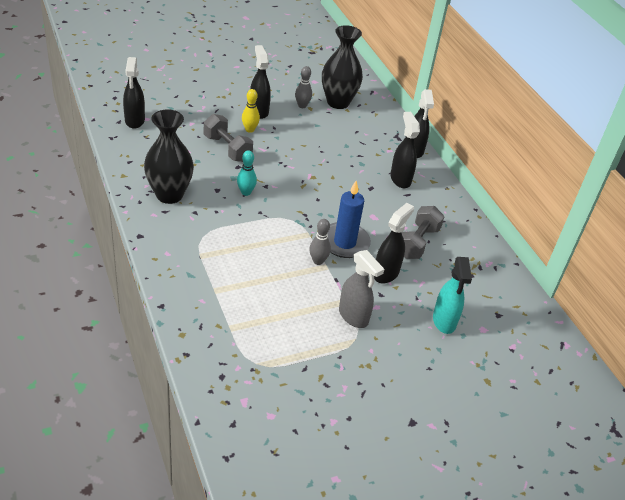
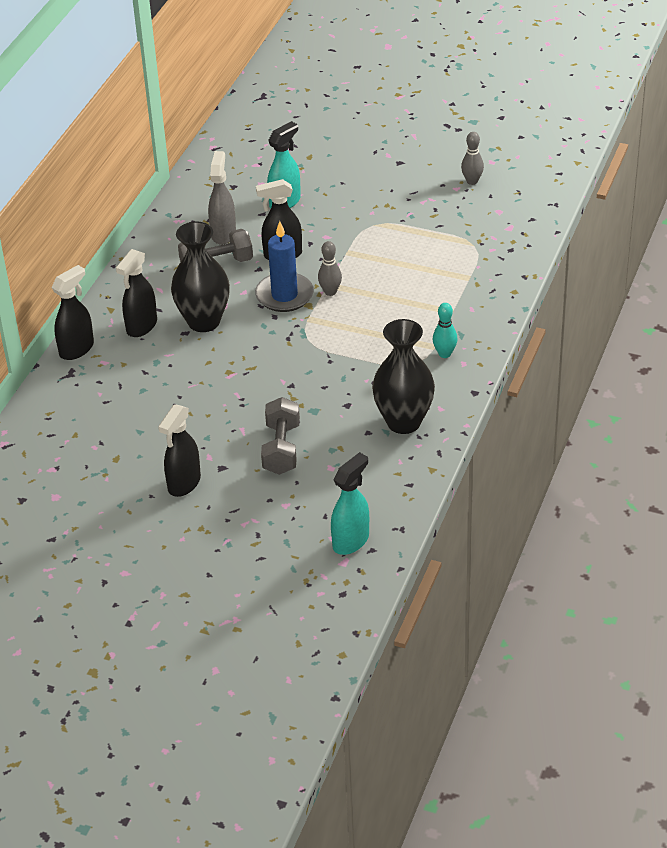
camera: 130 degrees left, 0 degrees up
black spray bottle [123,57,145,129] -> turquoise spray bottle [331,452,369,555]
turquoise bowling pin [237,150,257,196] -> turquoise bowling pin moved to [433,303,458,358]
yellow bowling pin [242,89,260,133] -> none
grey bowling pin [295,66,312,108] -> grey bowling pin moved to [461,132,484,185]
black vase [322,25,363,109] -> black vase moved to [171,222,230,332]
grey spray bottle [339,250,384,328] -> grey spray bottle moved to [208,151,236,245]

